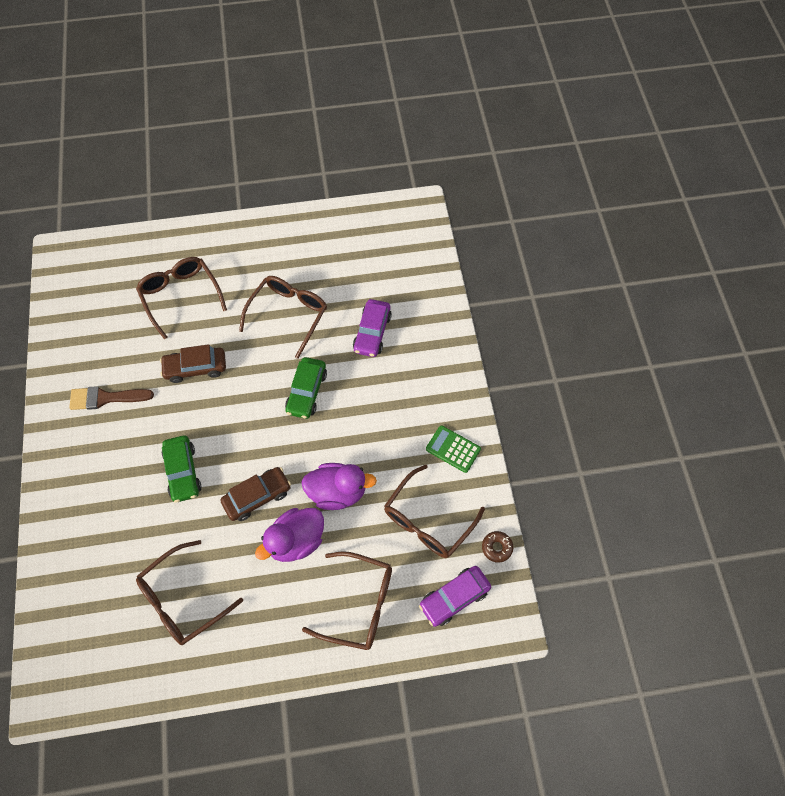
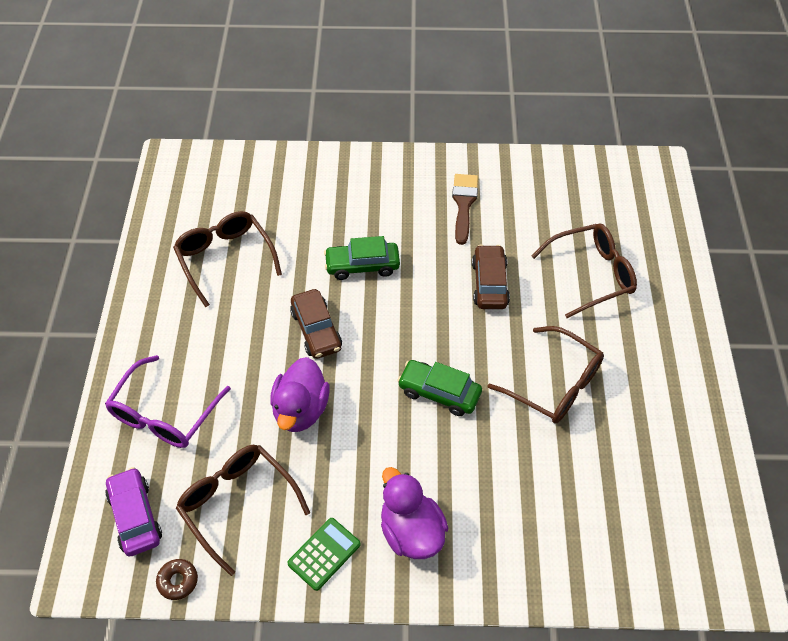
camera: 100 degrees right, 10 degrees down
purple duck [255,508,324,562] -> purple duck moved to [381,467,449,559]
brown glasses [302,551,392,650] -> purple glasses [105,355,231,448]
purple car [353,299,392,357] -> none

